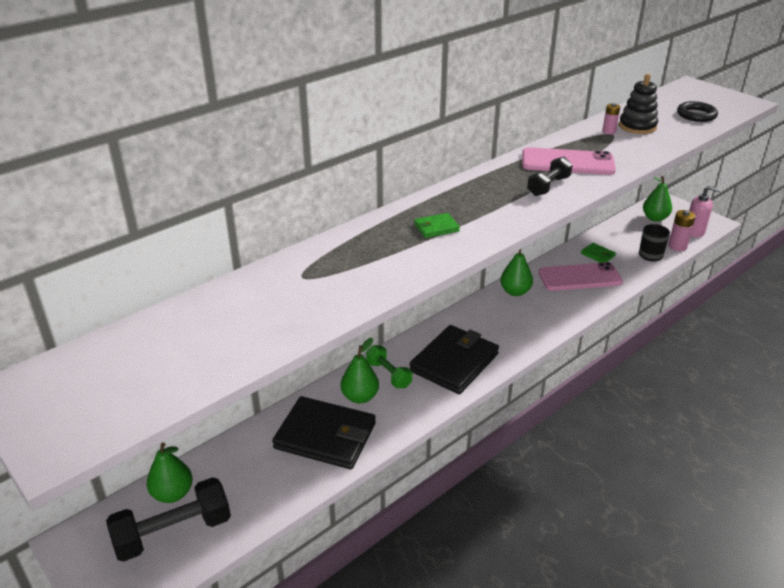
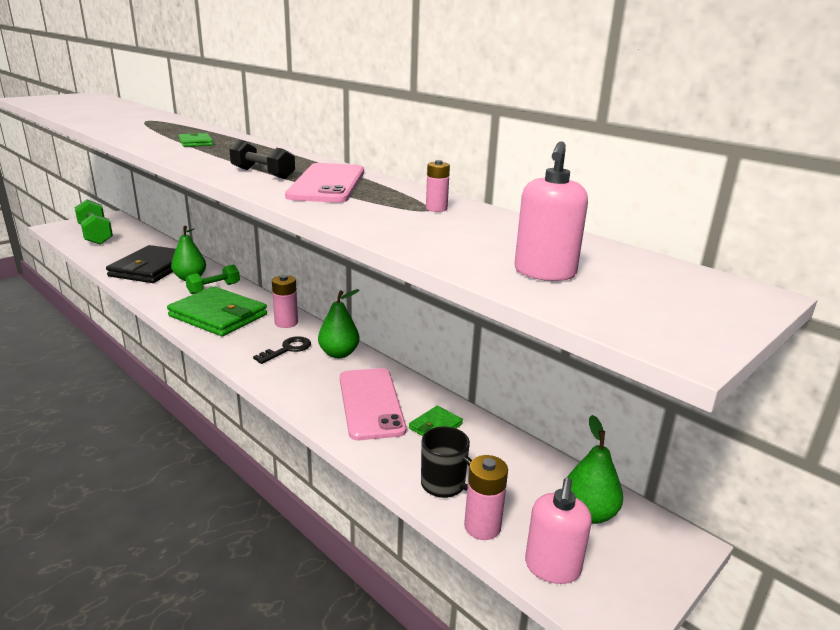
camera: 85 degrees right, 10 degrees down
black dumbbell [106,477,231,562] -> green dumbbell [75,199,113,245]
green pear [147,443,193,503] -> none
black wallet [409,325,499,394] -> green wallet [167,286,267,336]
black stacking toy [619,74,658,134] -> none
black ring [677,101,718,122] -> pink soap dispenser [514,141,588,281]
none -> black key [253,336,311,364]
none -> pink battery [272,275,298,328]

